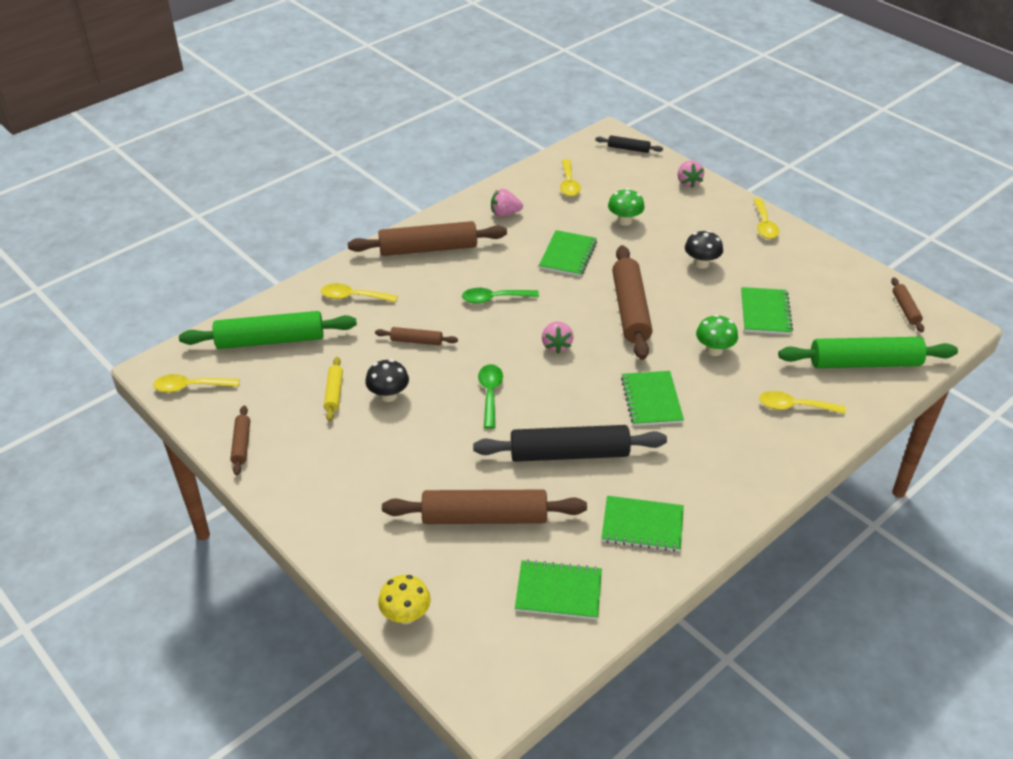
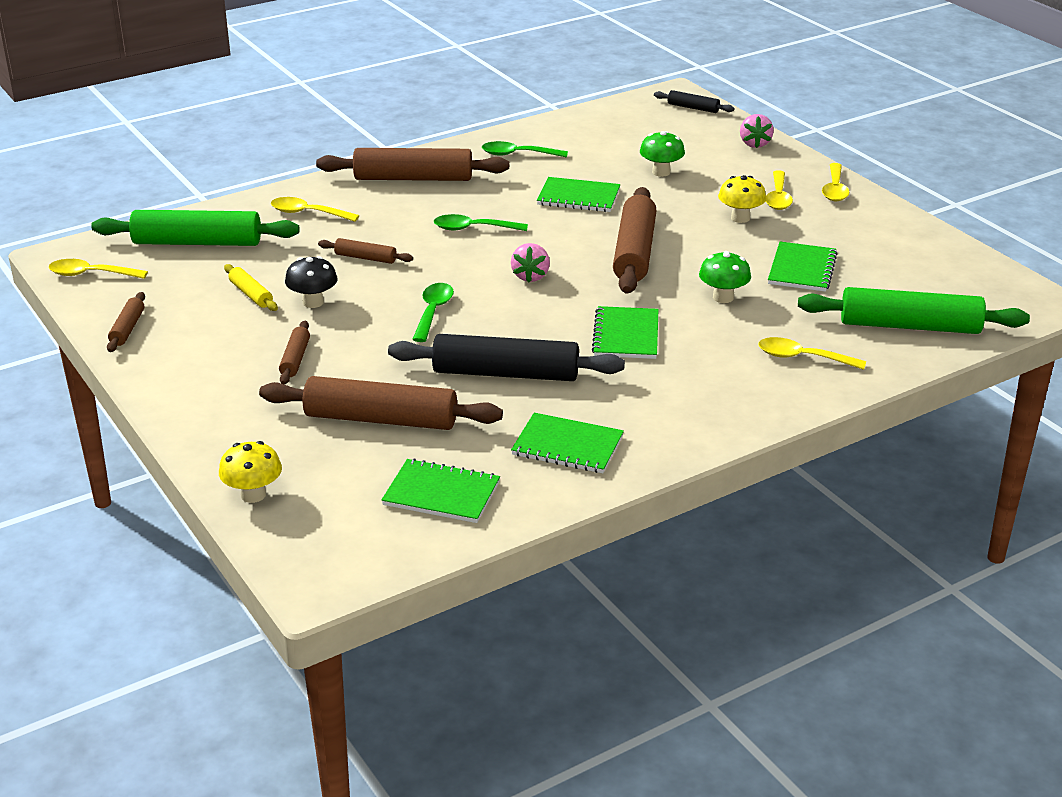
camera: 10 degrees right, 10 degrees down
yellow rolling pin [324,357,343,421] -> yellow rolling pin turned 45 degrees counterclockwise [224,264,278,311]
pink strawberry [491,189,523,217] -> green spoon [482,141,568,158]
green notebook [539,230,597,277] -> green notebook turned 75 degrees clockwise [537,177,620,212]
yellow spoon [560,159,581,196] -> yellow spoon moved to [766,170,793,210]
black mushroom [685,230,723,269] -> yellow mushroom [718,175,766,223]
brown rolling pin [891,278,924,332] -> brown rolling pin moved to [279,321,310,384]

